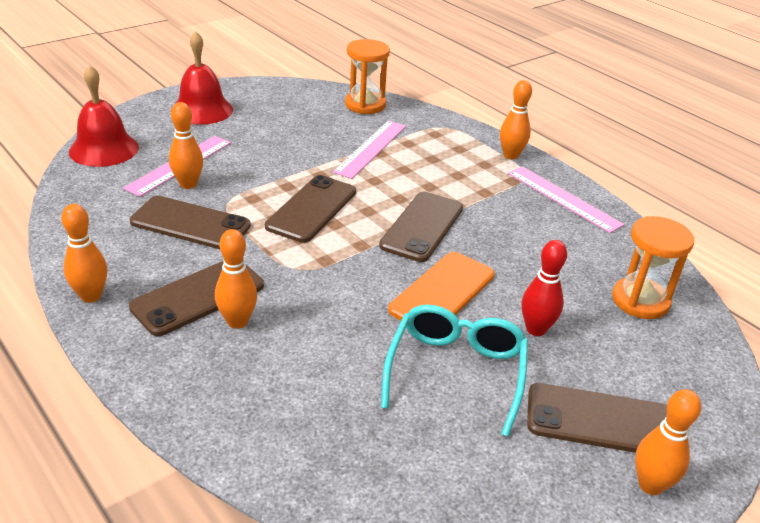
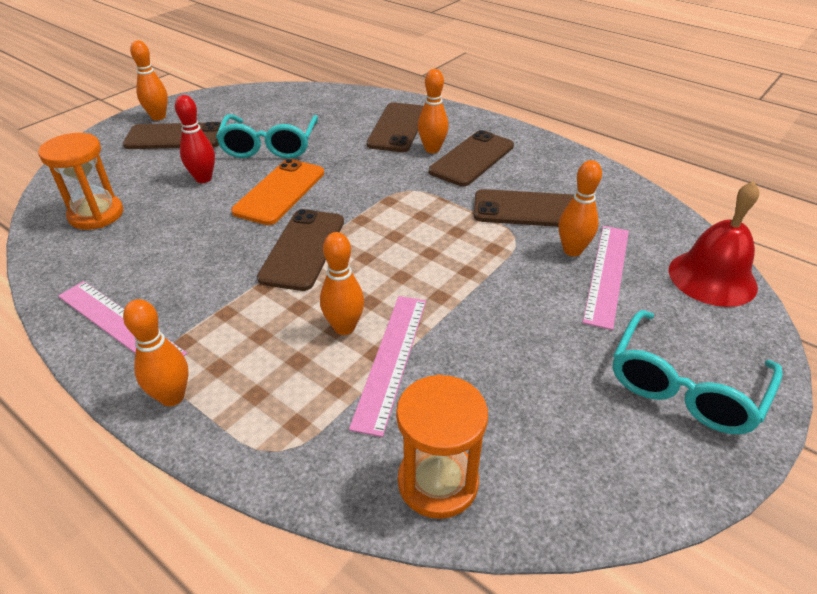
camera: 170 degrees right, 5 degrees up
orange bowling pin [61,204,107,303] -> orange bowling pin moved to [320,232,364,335]
red bell [171,31,233,125] -> turquoise glasses [613,310,783,434]
brown phone [265,175,356,243] -> brown phone moved to [366,102,424,152]

